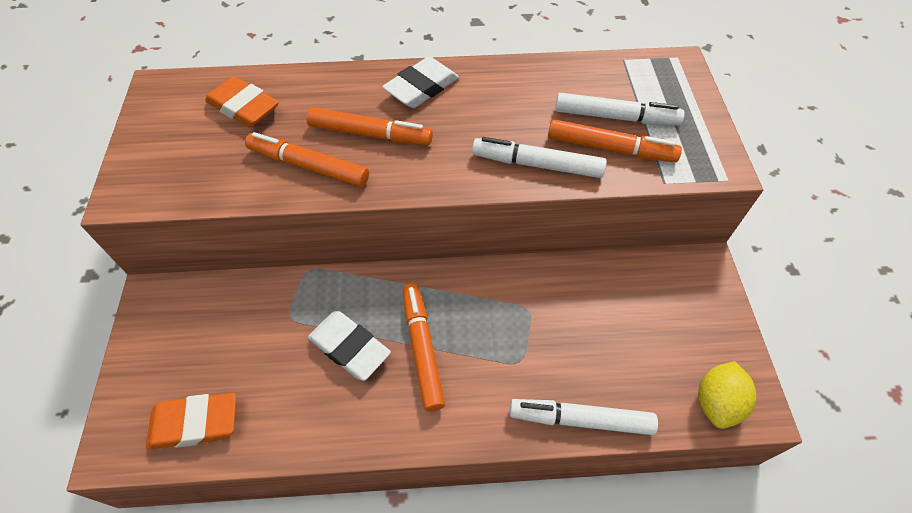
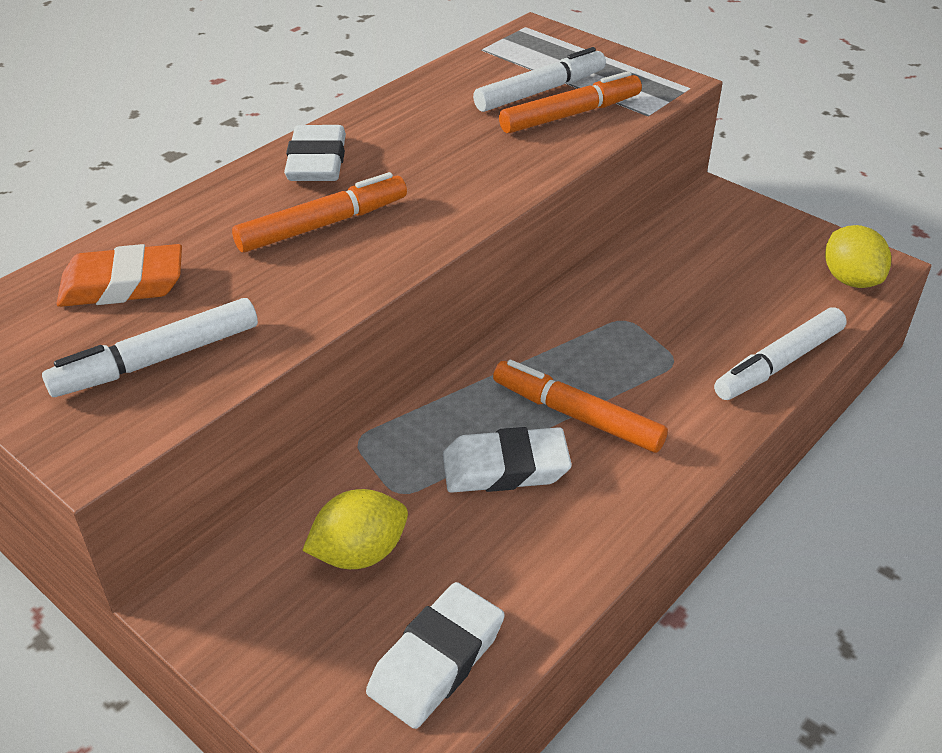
camera: 45 degrees left, 15 degrees down
orange eraser [146,393,236,450] -> white eraser [366,582,505,729]
orange marker [245,132,369,187] -> none
white marker [472,137,607,178] -> white marker moved to [42,298,258,397]
none -> yellow lemon [302,489,408,569]

